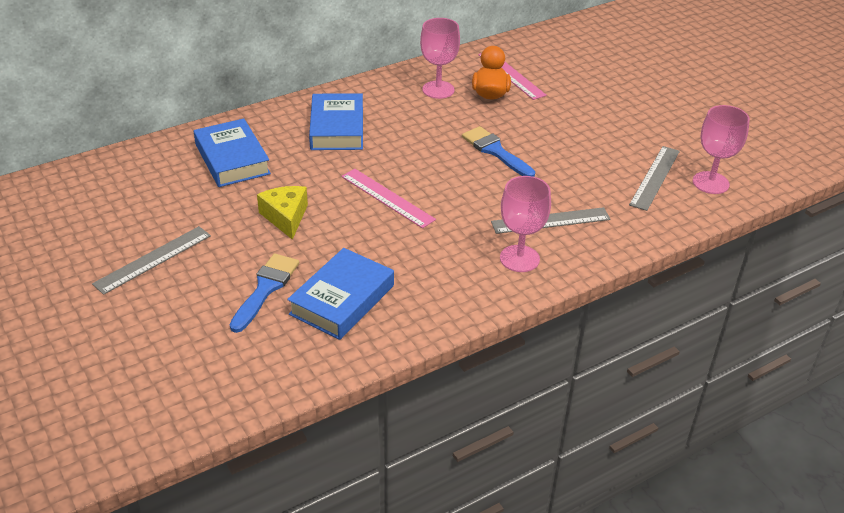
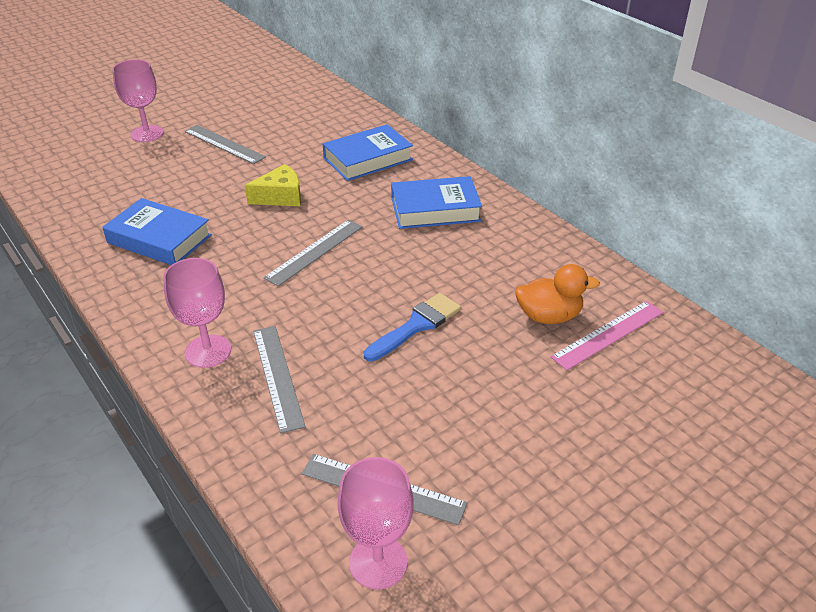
camera: 85 degrees right, 0 degrees up
blue brush [230,253,299,333] -> none
pink ruler [341,169,436,228] -> grey ruler [263,220,363,286]
pink goblet [420,18,460,99] -> pink goblet moved to [112,60,164,142]

